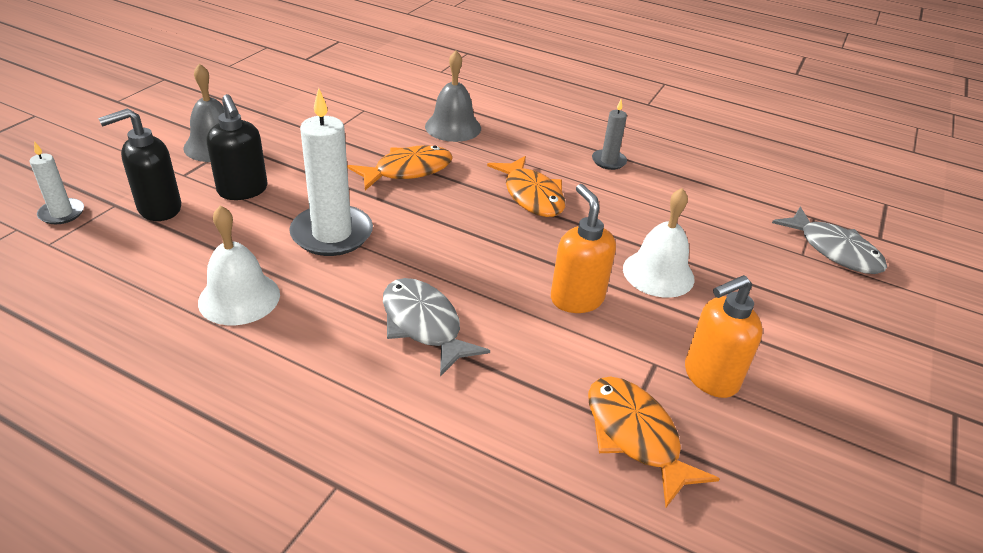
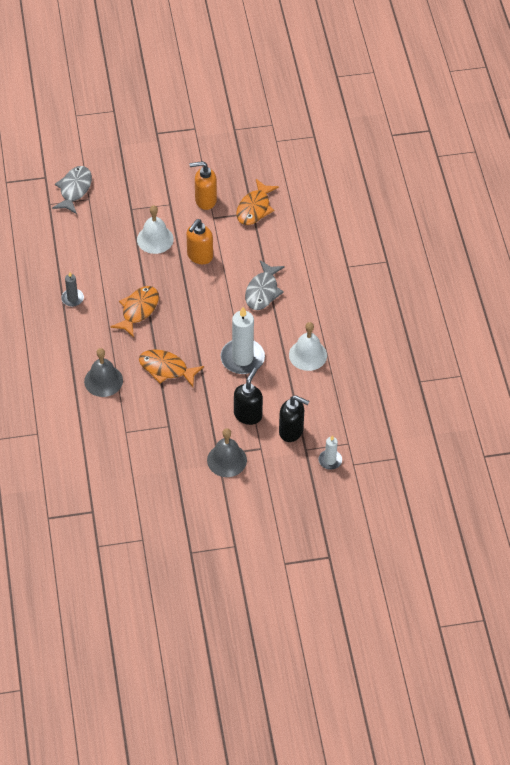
camera: 125 degrees left, 15 degrees up
orange soap dispenser [685,275,763,398] -> orange soap dispenser turned 150 degrees clockwise [190,161,217,210]

